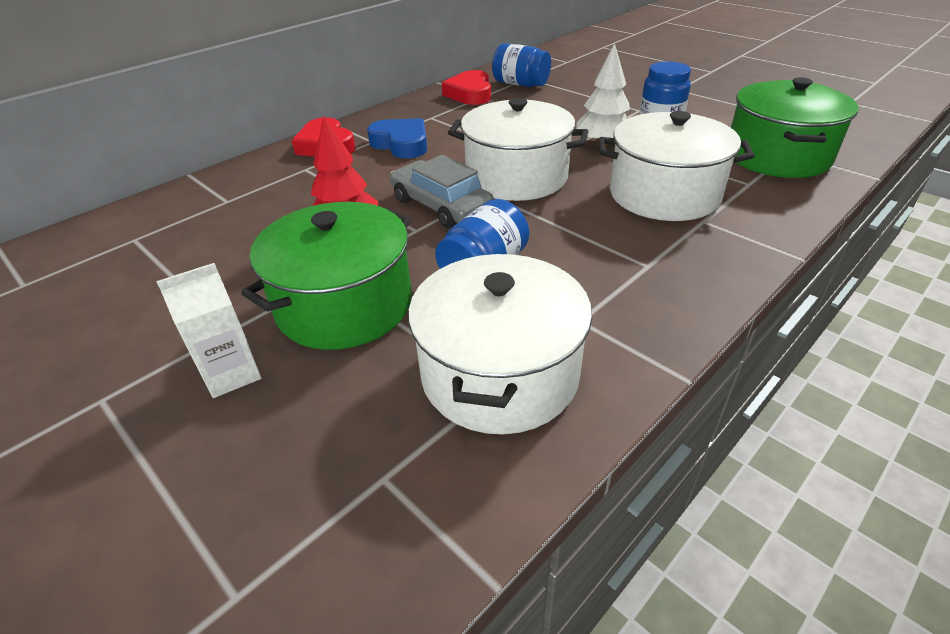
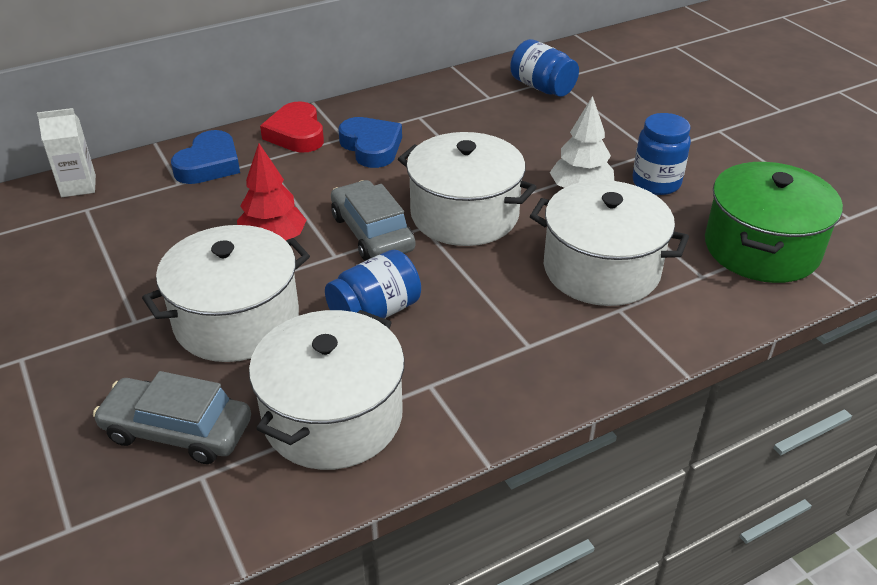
camera: 15 degrees right, 0 degrees up
white carton [156,263,262,398] -> white carton moved to [37,108,96,197]
green pot [241,202,412,350] -> white pot [142,225,310,362]
red heart [442,70,491,105] -> none
none -> grey car [93,371,251,464]
none -> blue heart [171,130,240,184]

